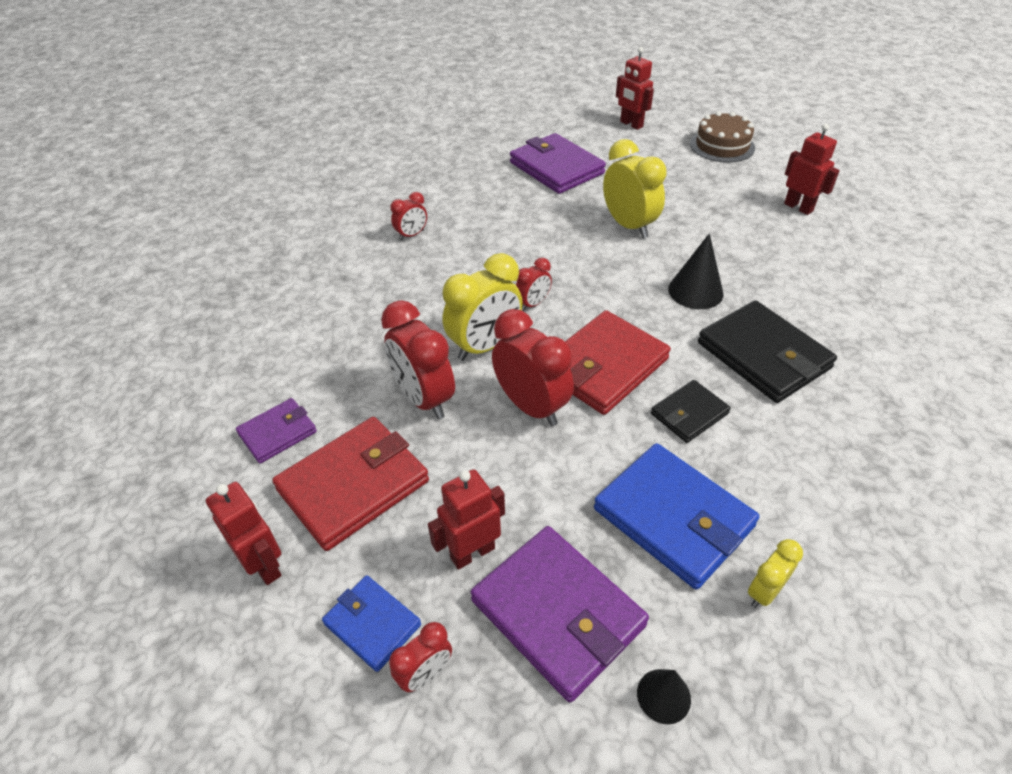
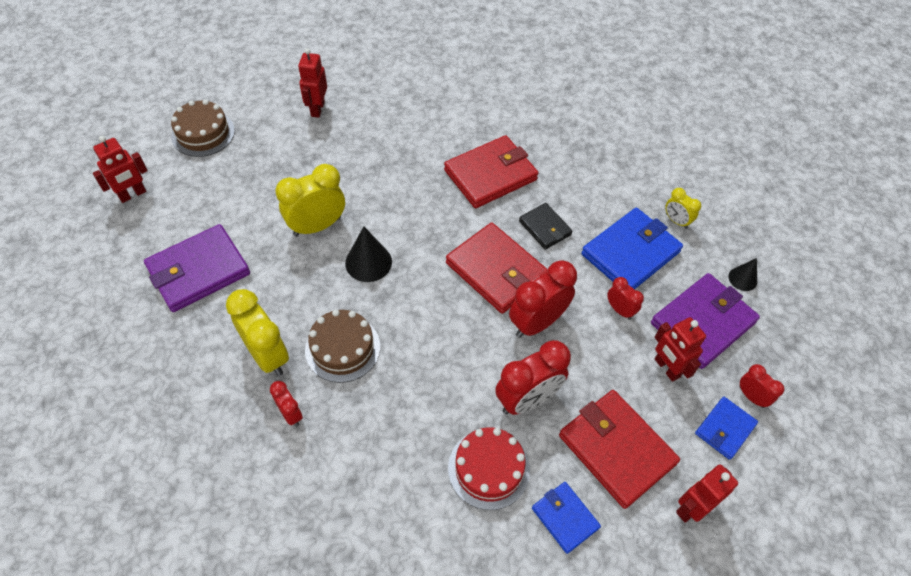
camera: 90 degrees left, 10 degrees up
purple wallet [236,398,317,464] -> blue wallet [532,482,601,554]
yellow clock [442,253,523,361] -> yellow clock moved to [226,289,289,376]
red clock [516,258,552,311] -> red clock moved to [607,277,644,320]
black cone [668,233,724,309] -> black cone moved to [345,227,392,282]
black wallet [698,300,837,403] -> red wallet [444,135,538,208]
red robot [784,124,840,215] -> red robot turned 45 degrees counterclockwise [298,48,327,118]
none -> brown cake [305,309,380,383]
none -> red cake [448,427,530,510]

